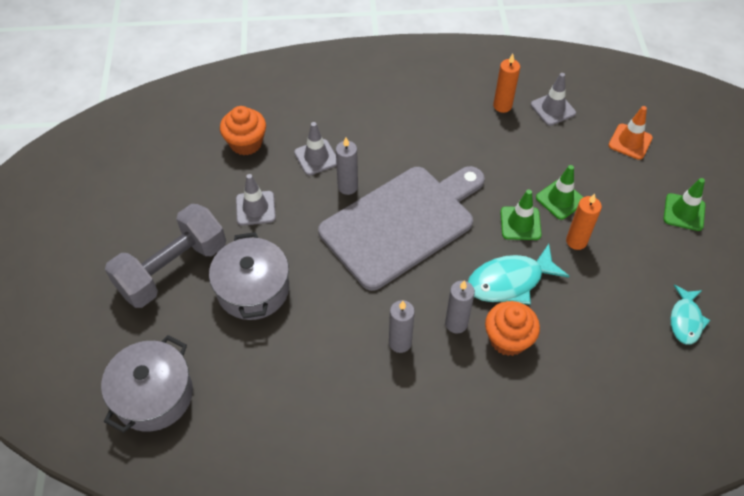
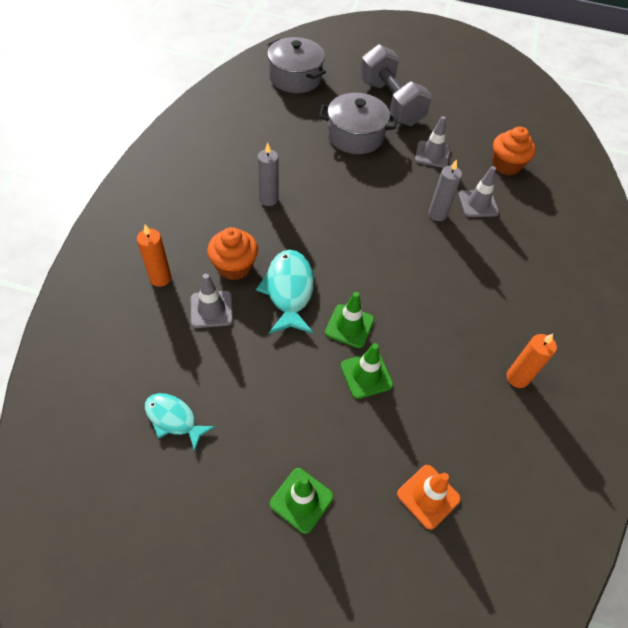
camera: 105 degrees right, 0 degrees up
grey cutting board [318,166,485,291] -> none
grey candle [445,280,475,334] -> none
grey traffic cone [531,73,576,126] -> grey traffic cone moved to [191,274,233,328]
orange candle [566,194,602,250] -> orange candle moved to [137,225,171,287]

